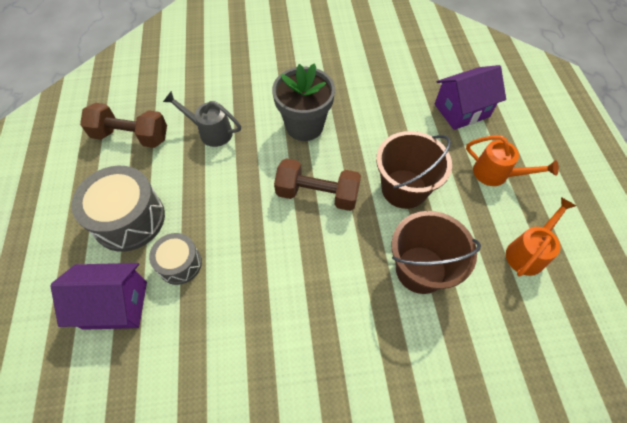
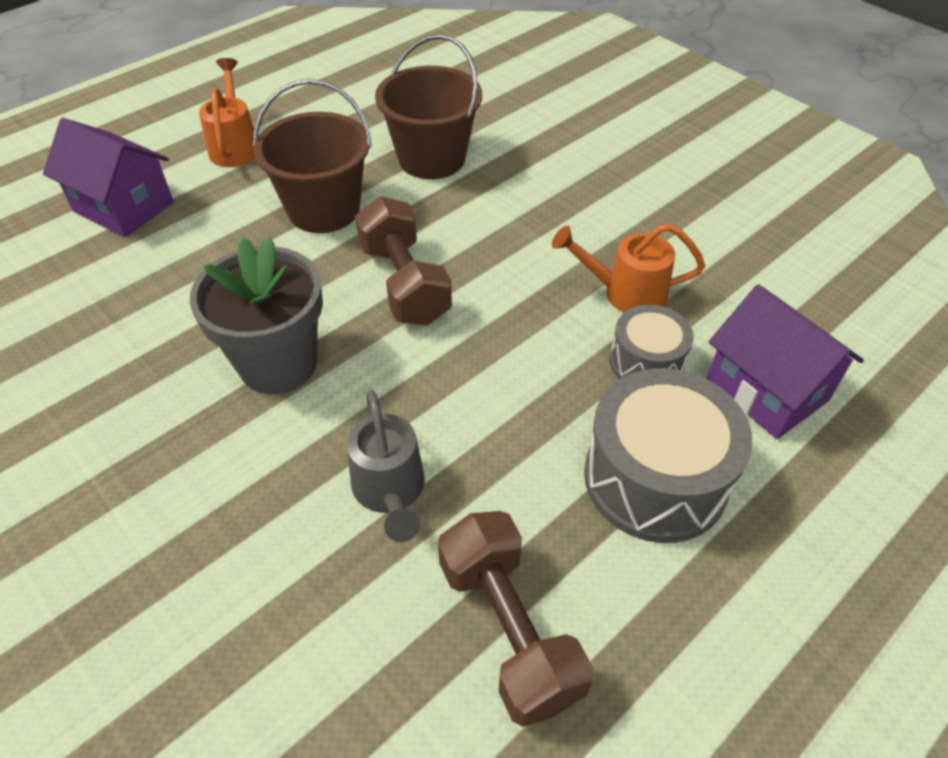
camera: 125 degrees left, 10 degrees down
orange watering can [506,197,576,276] -> orange watering can moved to [552,223,705,313]

